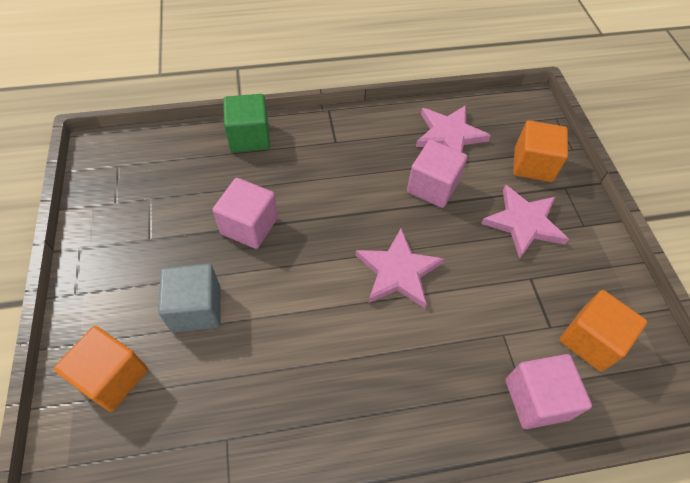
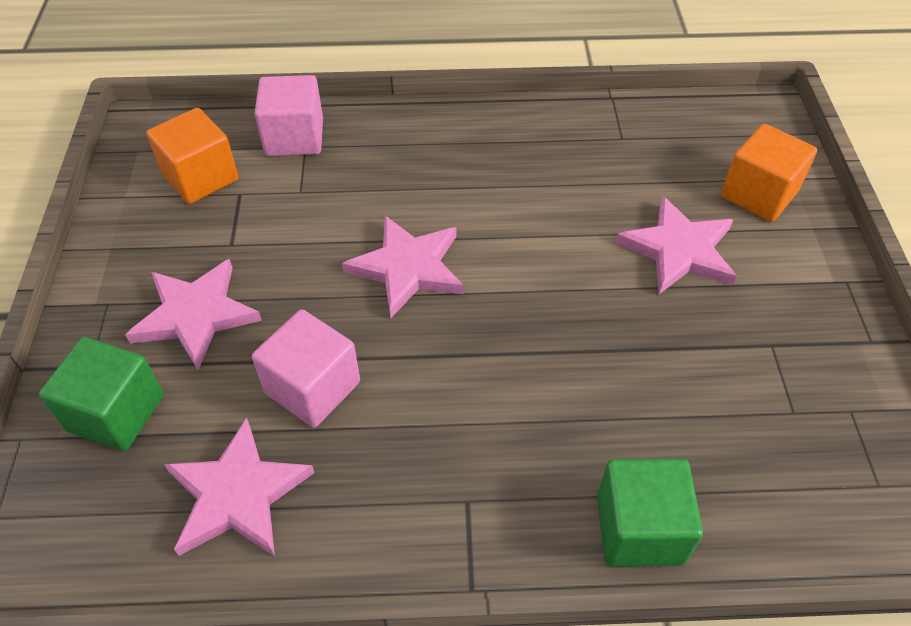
camera: 170 degrees left, 5 degrees down
grey cube [158,264,220,333] -> pink star [616,196,737,294]
pink cube [213,178,278,249] -> none
orange cube [513,120,568,182] -> green cube [39,337,164,451]

